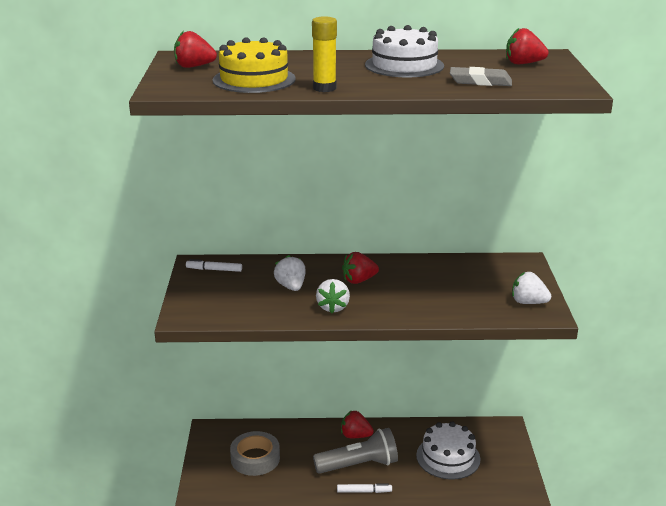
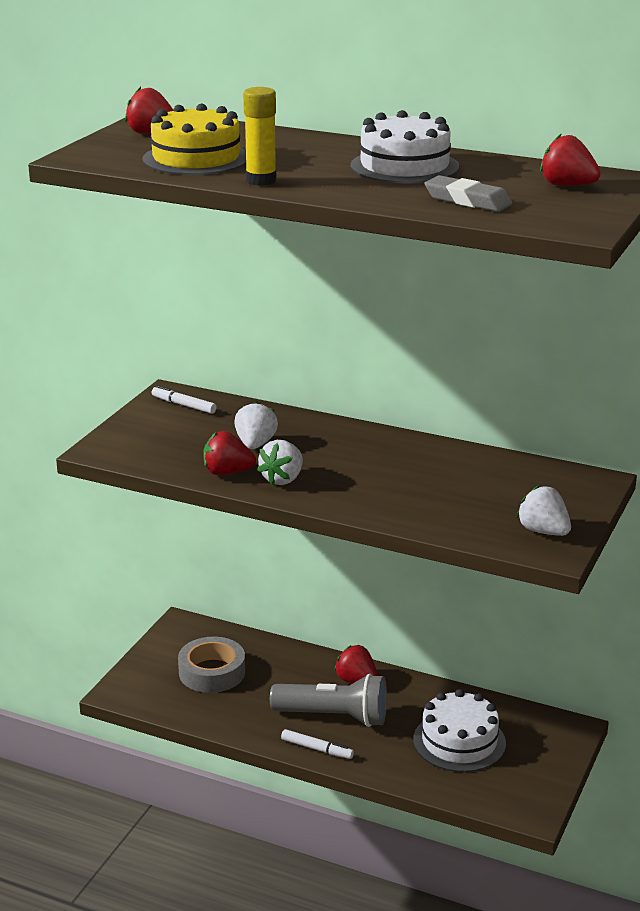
camera: 25 degrees right, 0 degrees up
red strawberry [342,252,379,284] -> red strawberry moved to [203,431,256,475]

